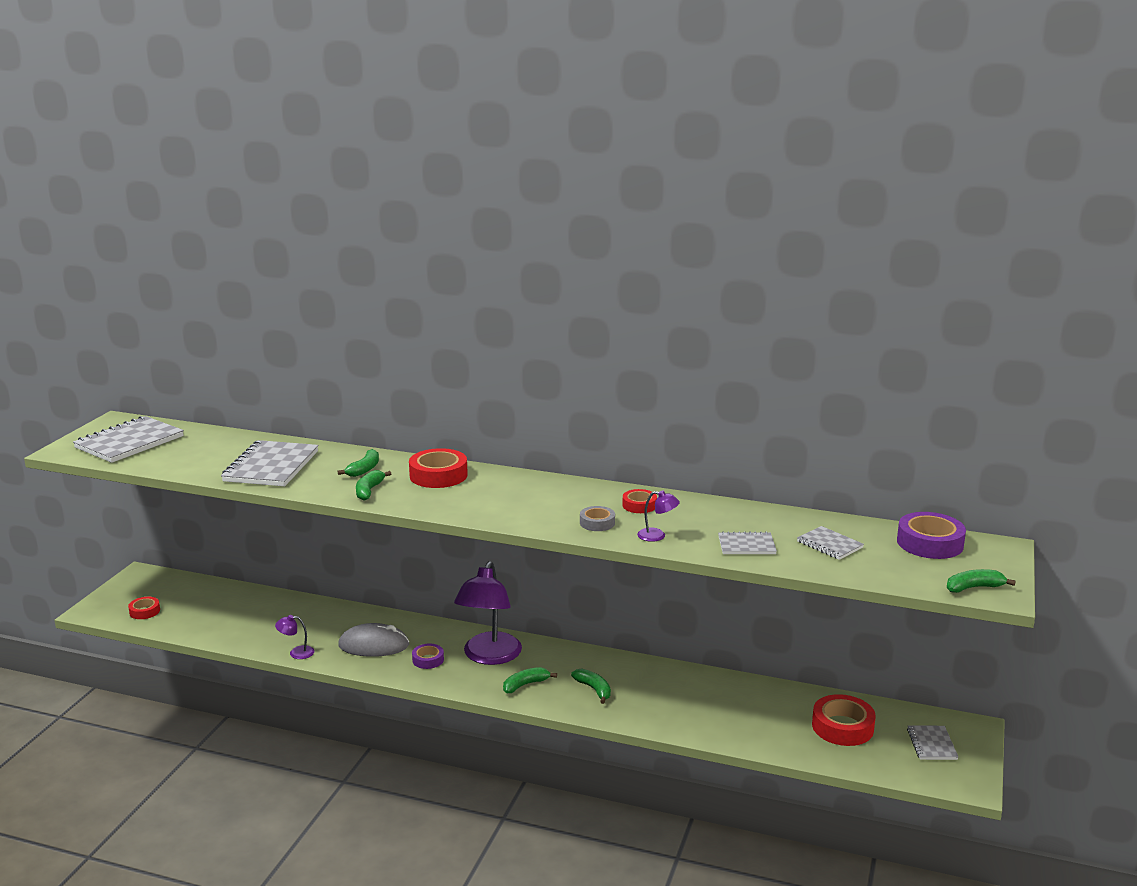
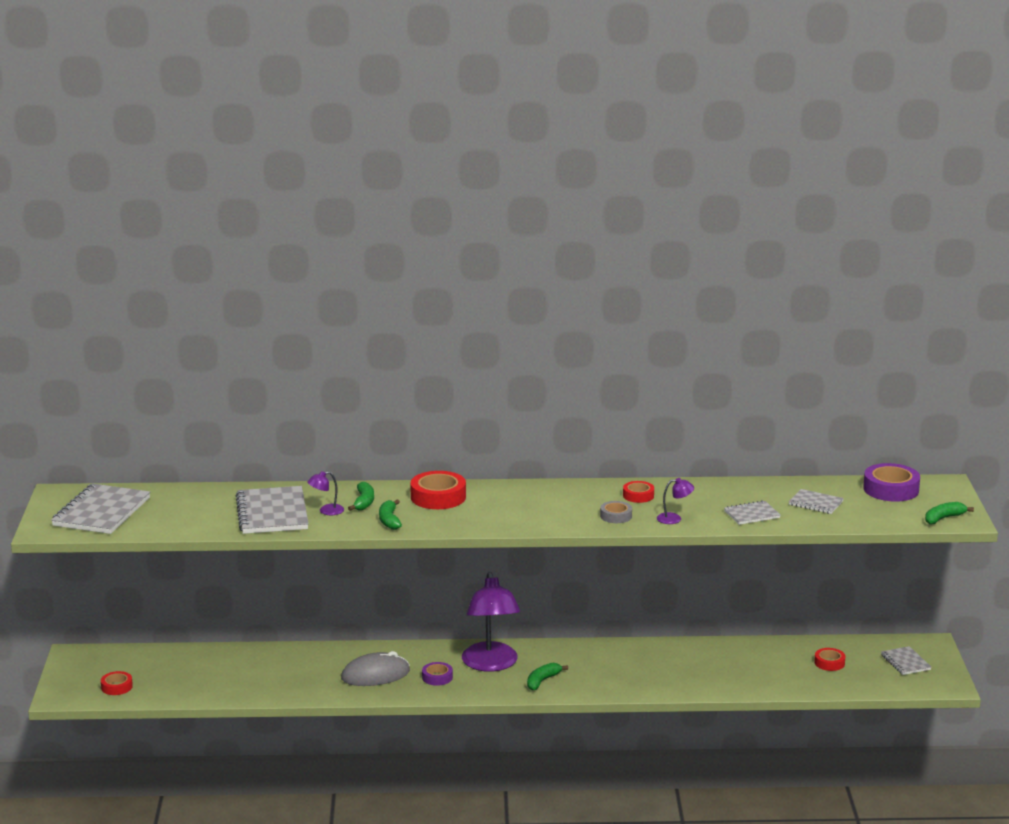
camera: 20 degrees left, 0 degrees up
purple lamp [275,615,314,659] -> purple lamp moved to [307,471,344,515]
green banana [571,669,611,704] -> none
red tape [812,694,876,746] -> red tape [814,648,845,671], size x0.56

